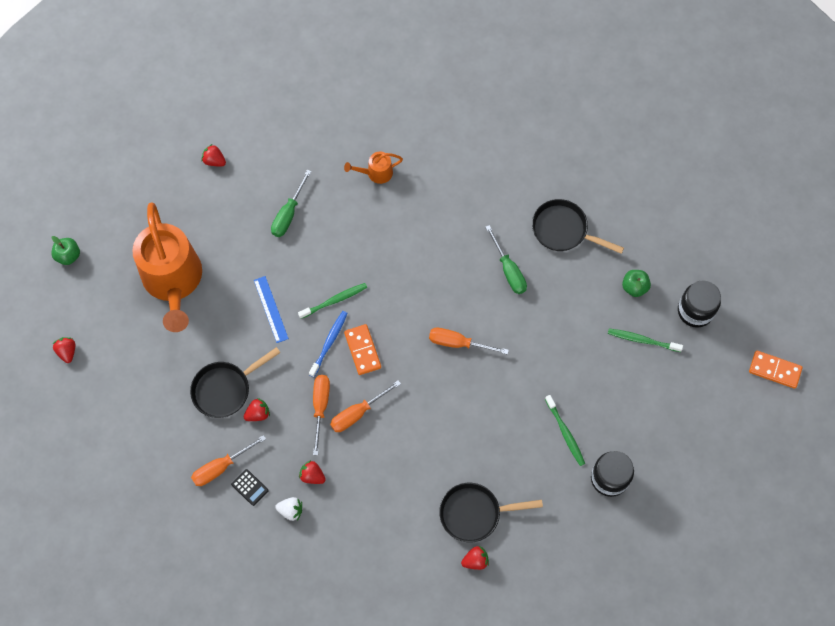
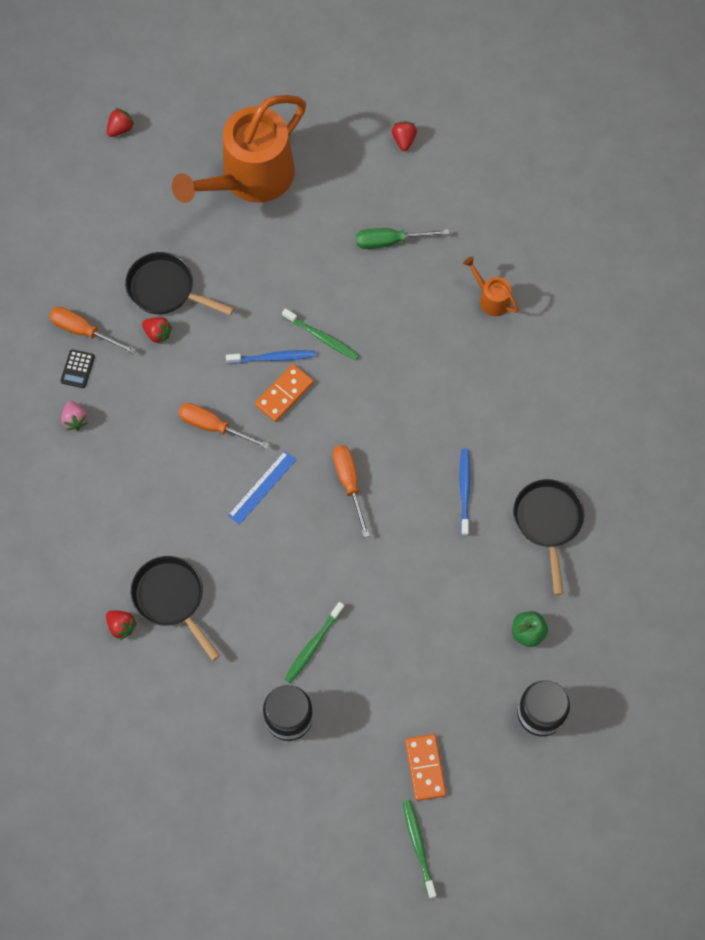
camera: 60 degrees right, 0 degrees up
green apple [51,236,80,265] -> none
blue ruler [254,276,289,343] -> blue ruler moved to [228,451,297,525]
white strawberry [275,497,302,521] -> pink strawberry [61,401,88,430]
red strawberry [299,460,326,484] -> none
orange screwdriver [313,375,330,455] -> none
green screwdriver [485,225,527,294] -> blue toothbrush [459,449,471,536]
green toothbrush [608,328,683,352] -> green toothbrush moved to [403,800,436,899]
orange domino [749,351,803,389] -> orange domino moved to [405,734,446,801]

